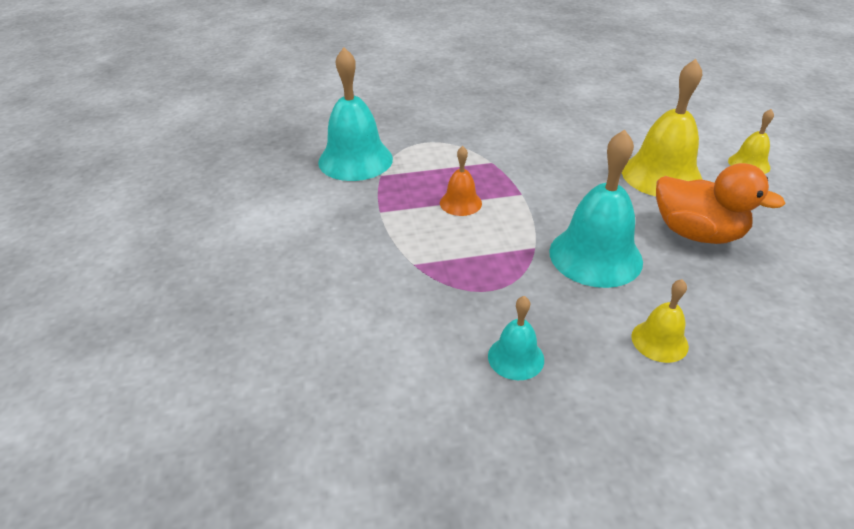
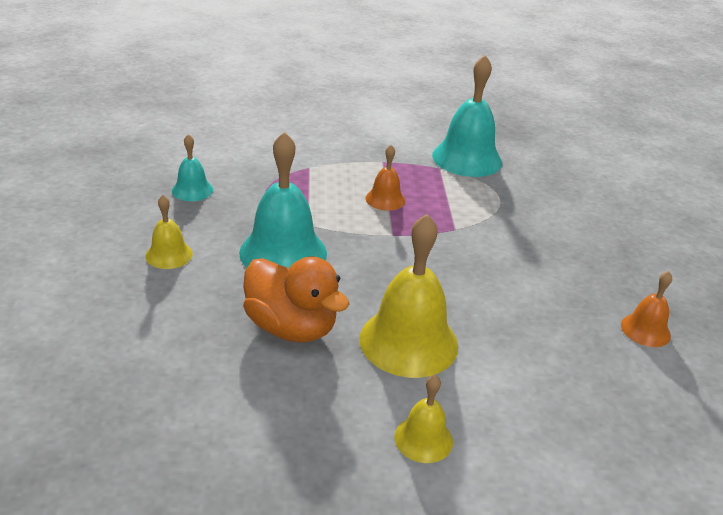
camera: 95 degrees right, 5 degrees down
orange duck [656,163,785,244] -> orange duck turned 90 degrees counterclockwise [243,257,349,343]
none -> orange bell [621,271,672,347]

